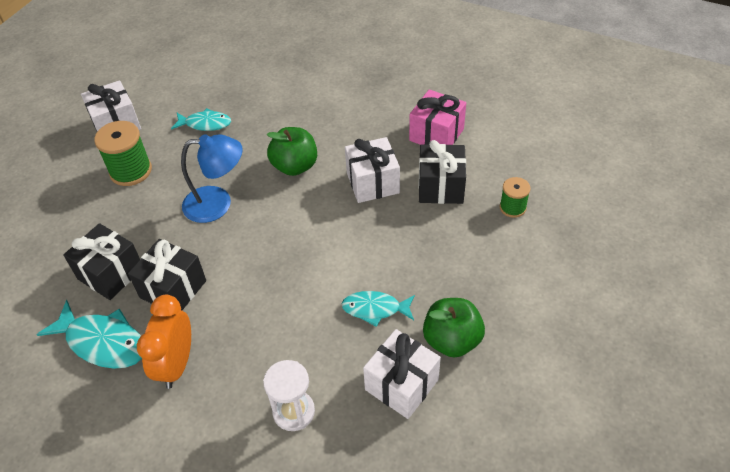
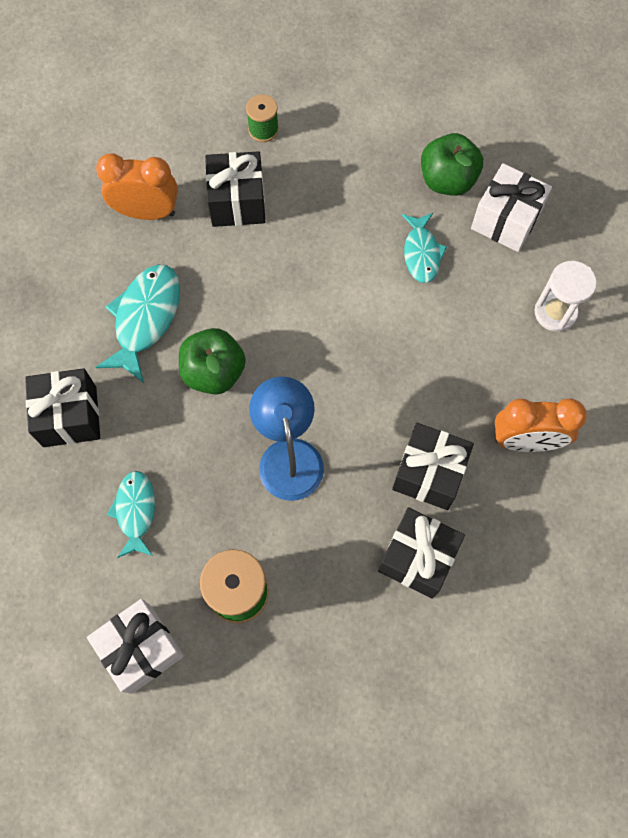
camera: 100 degrees left, 20 degrees up
turquoise fish [36,300,142,369] -> turquoise fish moved to [96,265,180,383]
white gift [345,137,400,203] -> none
pink gift [409,89,466,145] -> orange clock [96,153,178,220]
none -> black gift [25,368,100,447]

